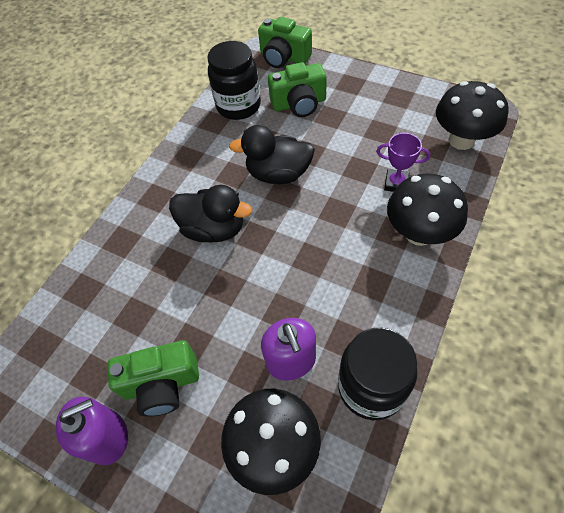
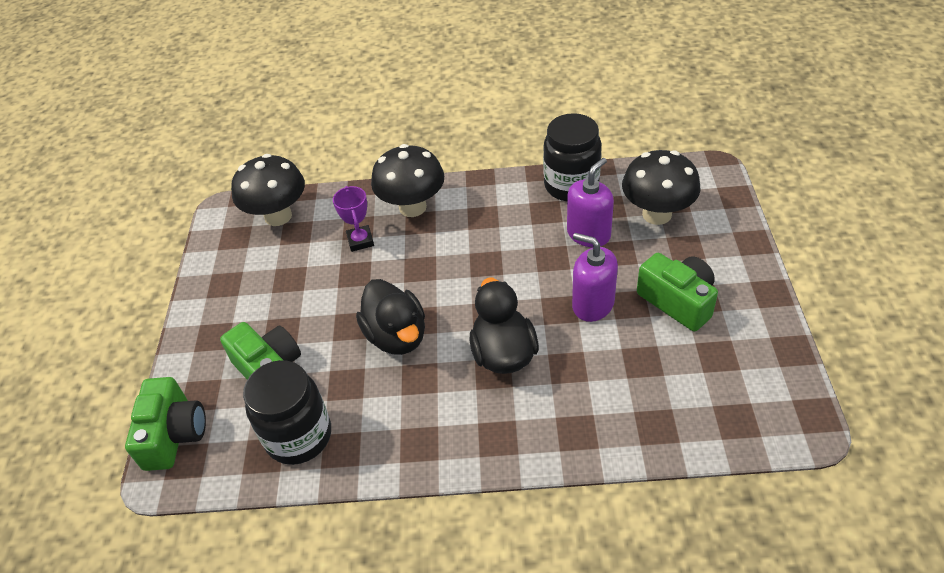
camera: 120 degrees left, 10 degrees down
purple soap dispenser [56,396,128,465] -> purple soap dispenser moved to [572,233,618,322]

